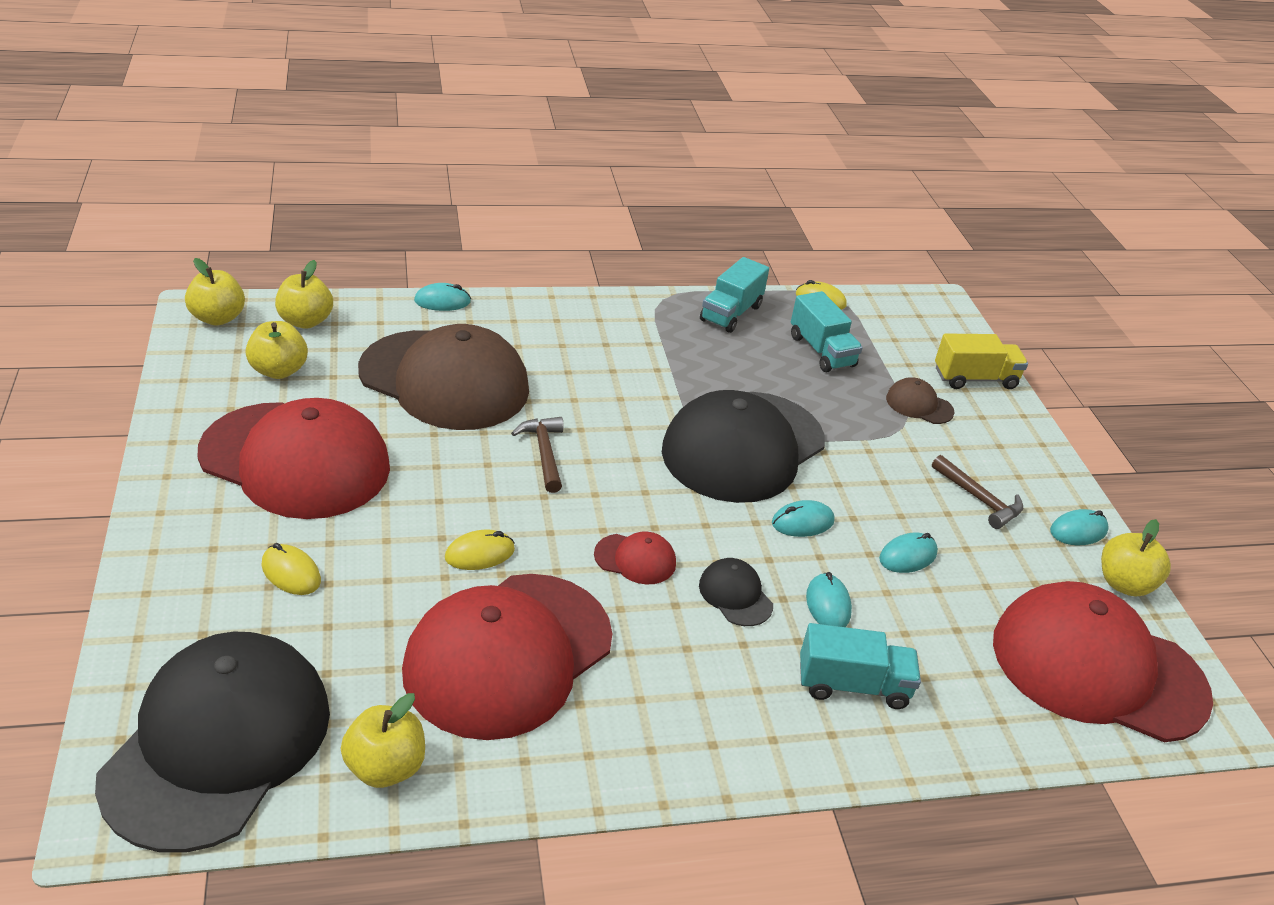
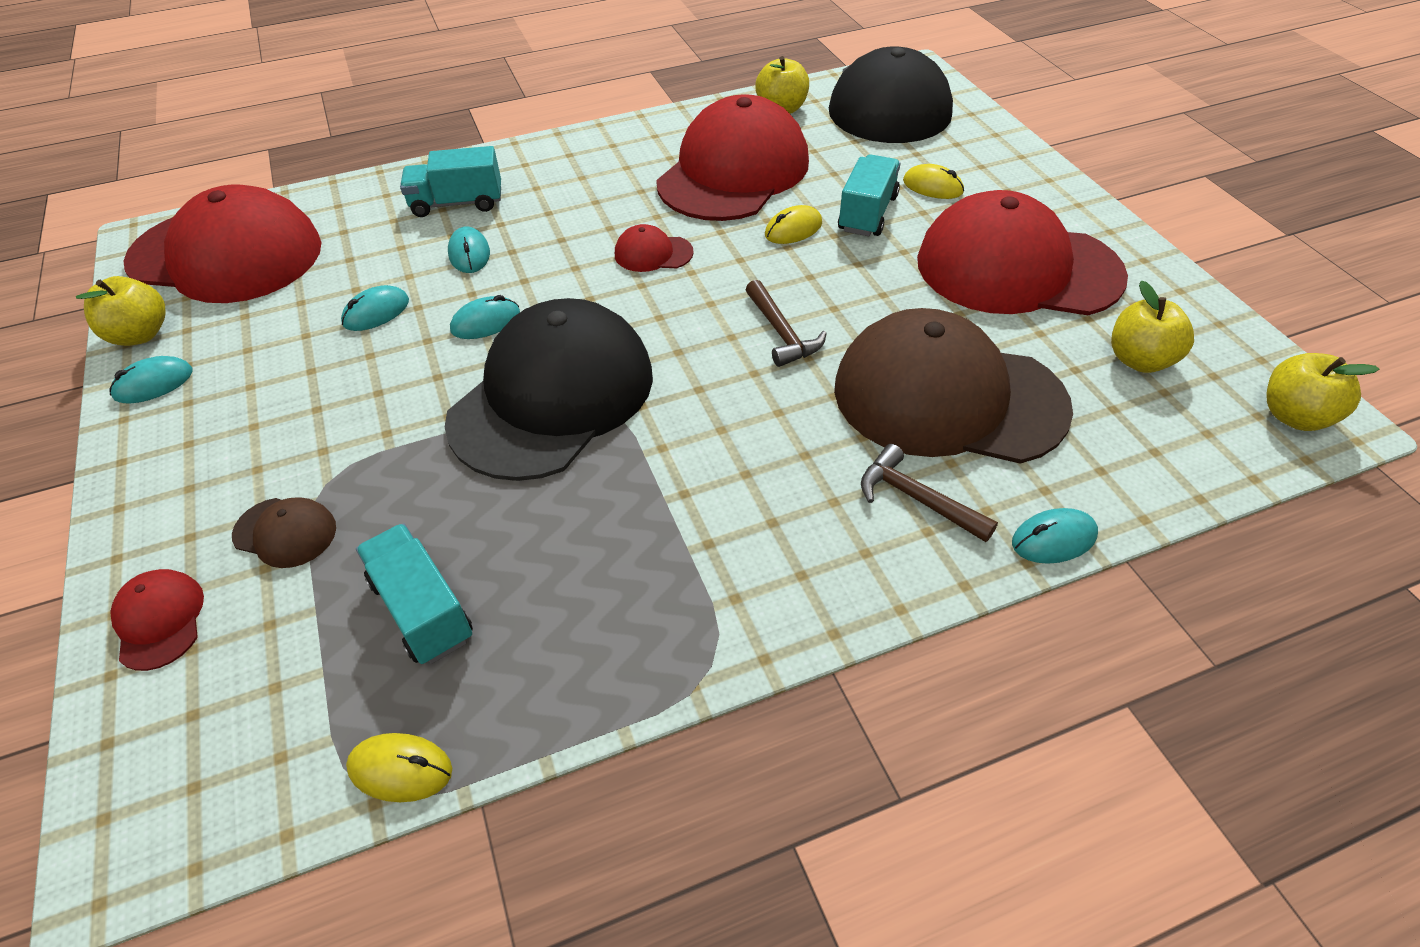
camera: 175 degrees right, 10 degrees up
yellow apple [275,260,333,329] -> none
black cap [699,558,773,626] -> none
turquoise truck [700,257,769,333] -> turquoise truck moved to [838,154,900,236]
brown hammer [932,455,1023,529] -> brown hammer moved to [861,444,998,542]
yellow truck [935,333,1028,389] -> red cap [110,569,204,671]

